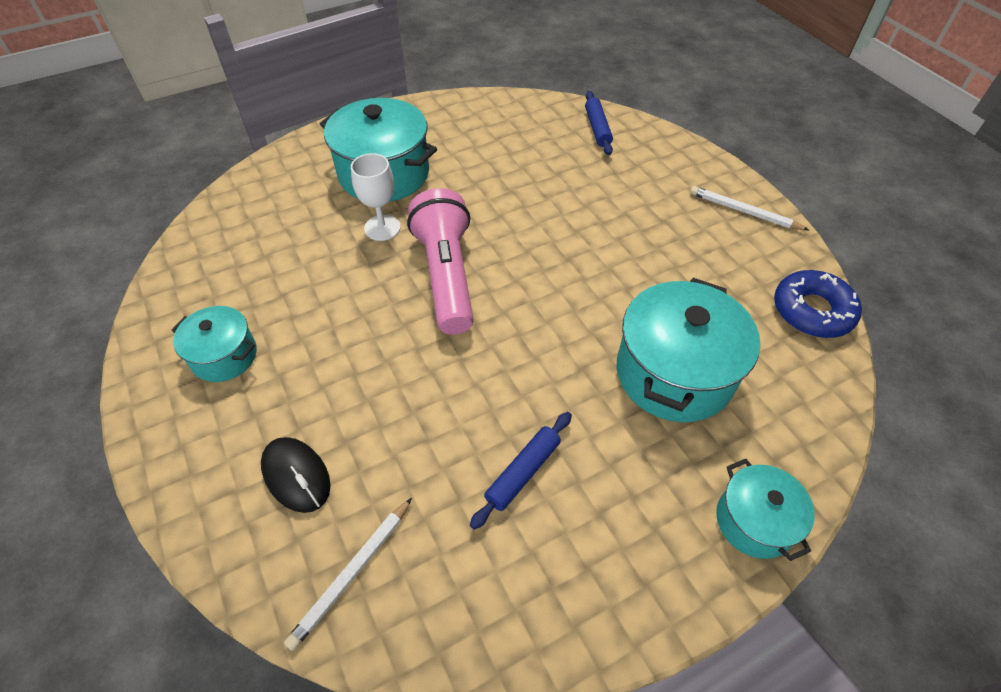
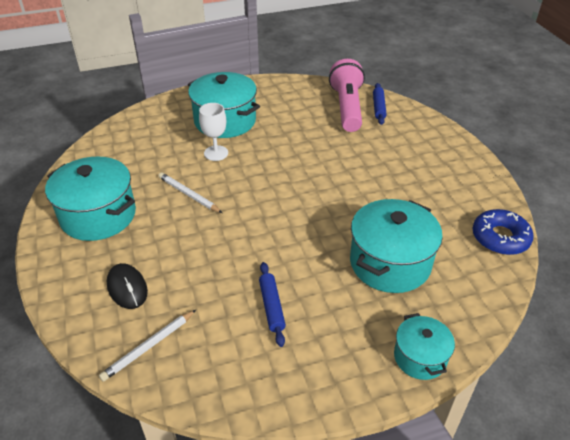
camera: 10 degrees right, 10 degrees down
turquoise pot [172,306,257,382] -> turquoise pot [45,157,136,241], size x1.77
pink flashlight [407,188,474,335] -> pink flashlight moved to [329,59,365,132]
blue rolling pin [470,412,572,530] -> blue rolling pin turned 60 degrees counterclockwise [259,262,286,347]
white pencil [690,186,809,230] -> white pencil moved to [158,172,222,213]

